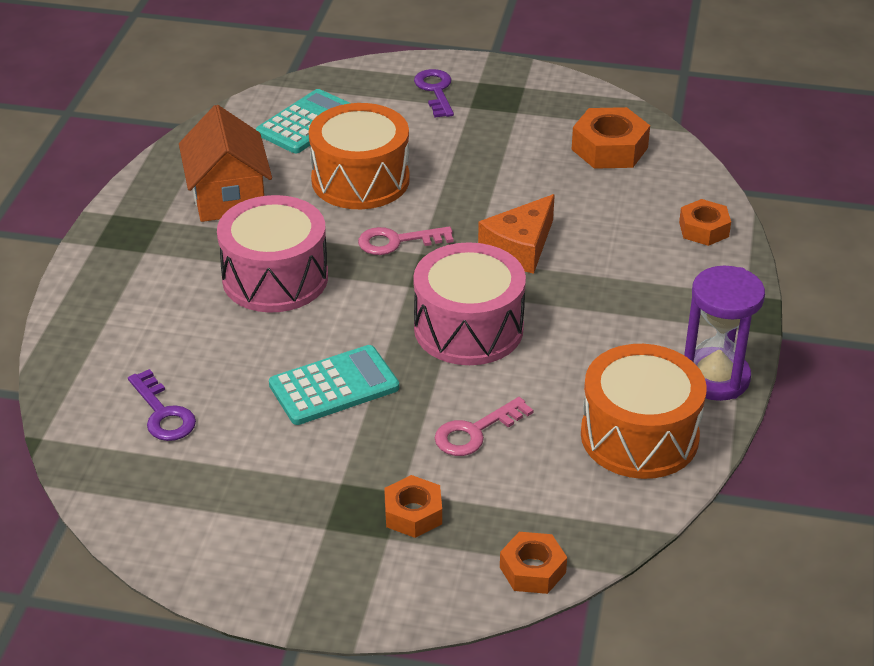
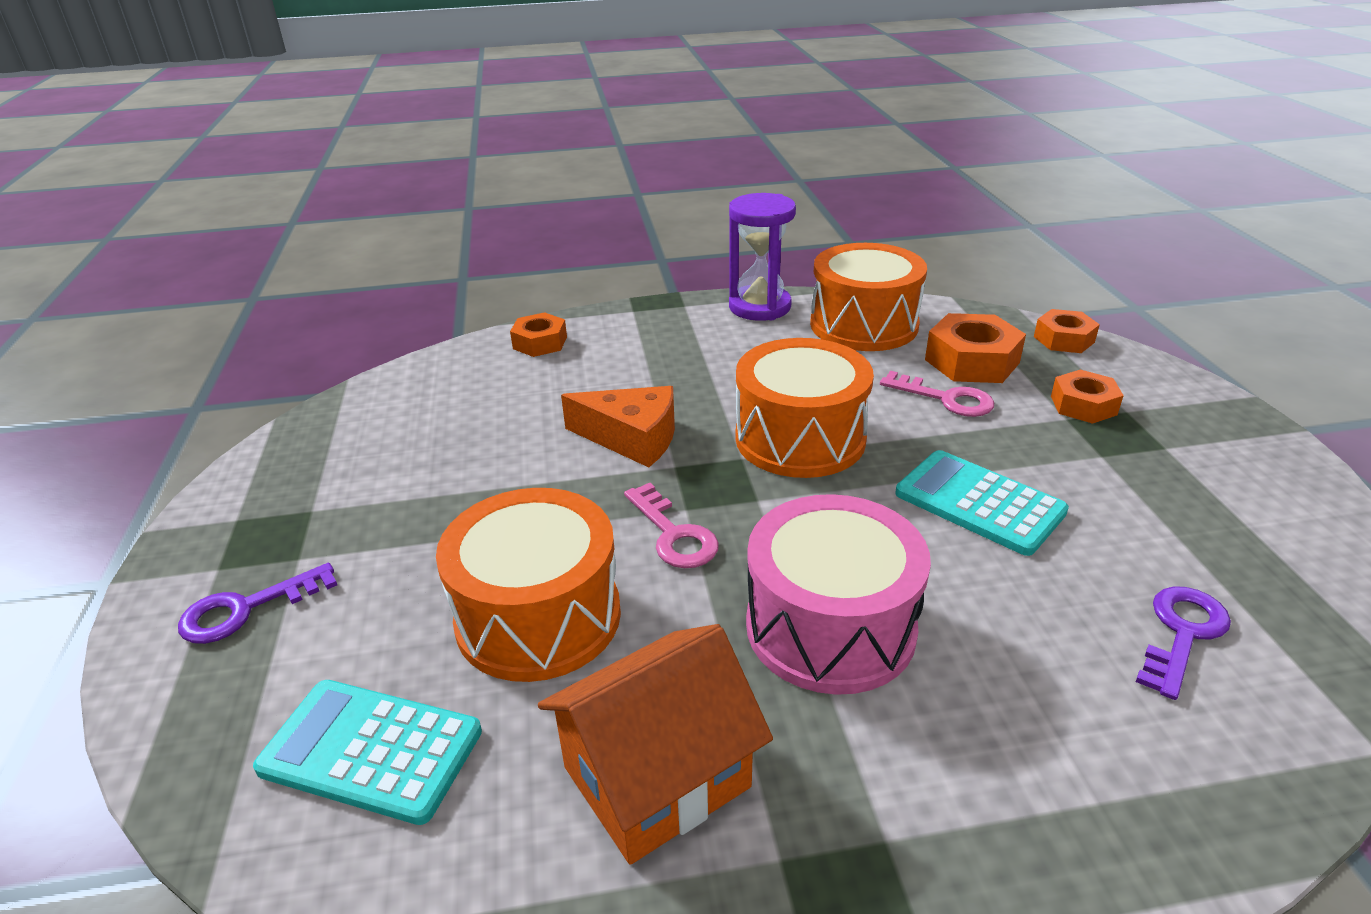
camera: 110 degrees left, 5 degrees down
pink drum [413,242,526,365] -> orange drum [735,338,874,478]
orange nut [571,107,650,169] -> orange nut moved to [925,313,1026,383]

